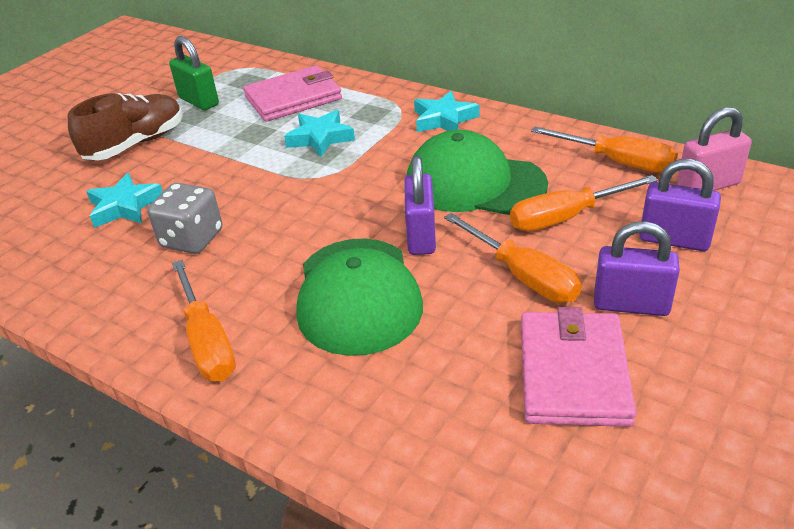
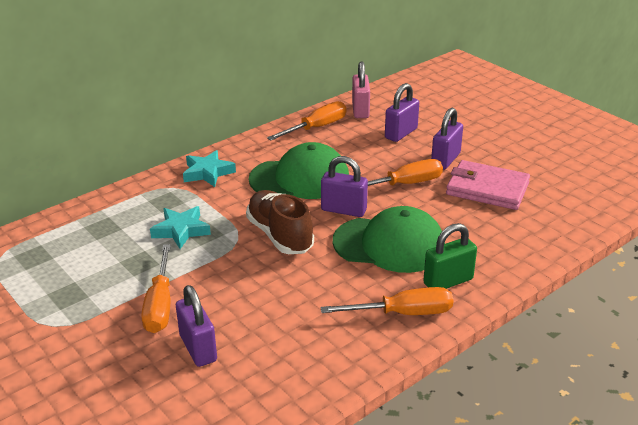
camera: 75 degrees left, 5 degrees down
brown shoe [68,93,183,160] -> brown shoe moved to [246,190,314,254]
turquoise star [86,173,163,228] -> purple padlock [176,285,217,367]
grey dice [147,183,222,254] -> none
green padlock [169,36,219,111] -> green padlock moved to [423,223,477,289]
pink wallet [243,65,342,122] -> none
green cap [407,130,548,215] -> green cap turned 135 degrees counterclockwise [249,142,349,199]
orange screwdriver [510,175,658,231] -> orange screwdriver moved to [141,244,171,333]

